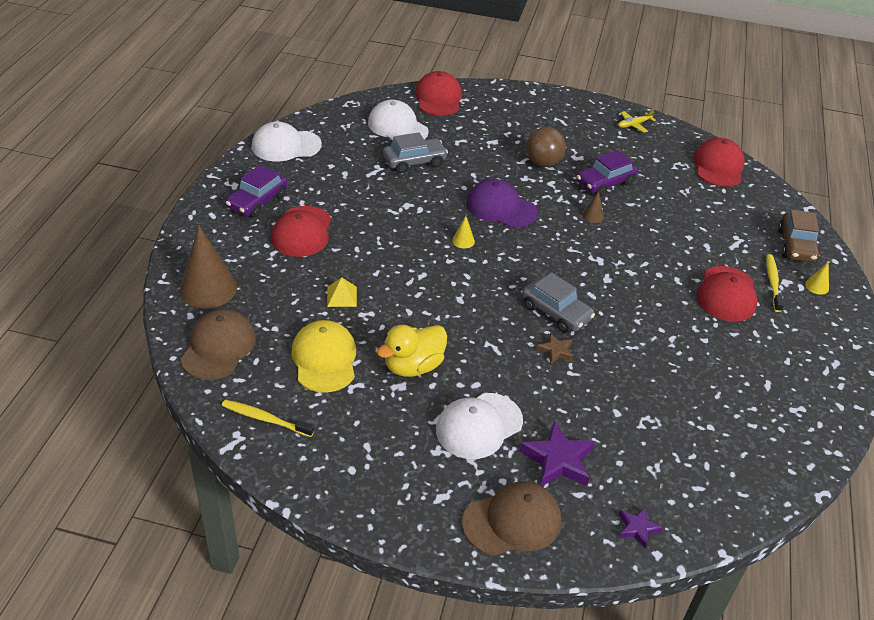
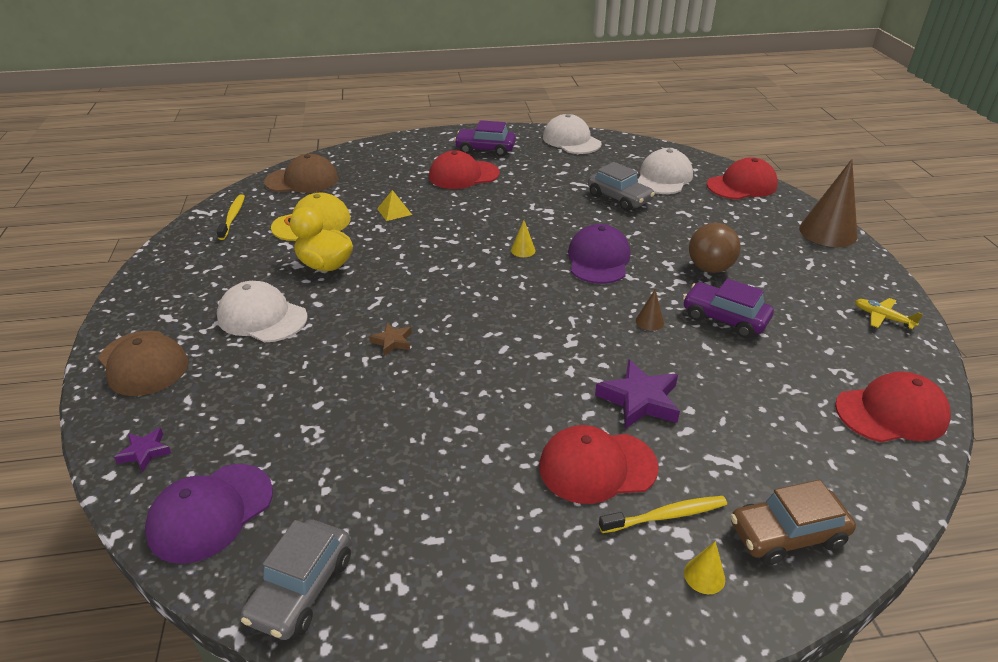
camera: 70 degrees right, 5 degrees down
brown cone [179,226,237,308] -> brown cone moved to [799,159,857,247]
purple star [519,421,595,486] -> purple star moved to [595,359,680,429]
grey car [522,272,595,333] -> grey car moved to [241,519,351,640]
none -> purple cap [145,464,273,564]

